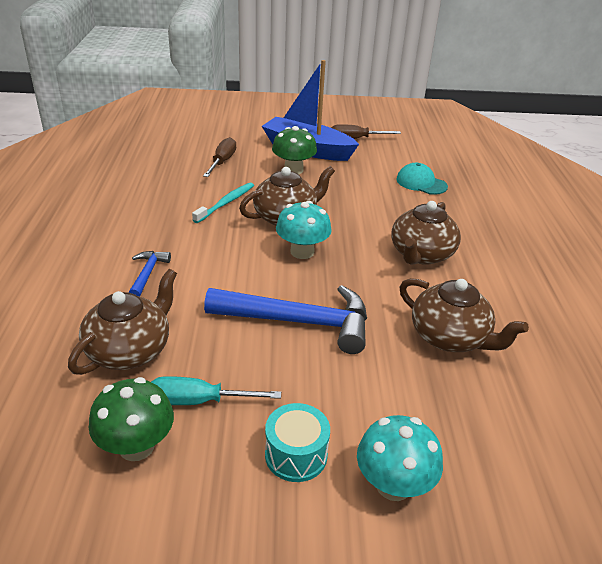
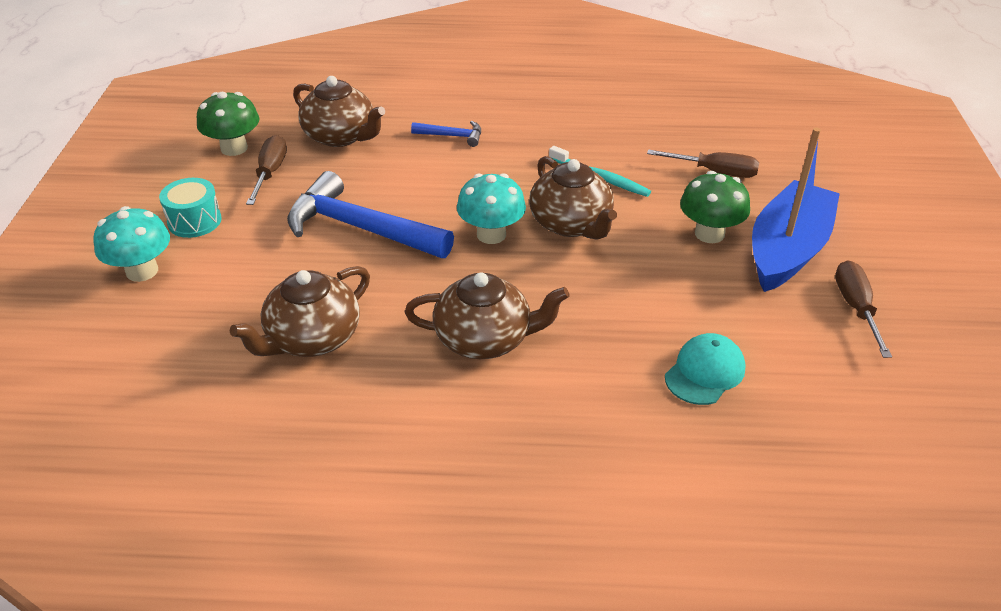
camera: 95 degrees right, 5 degrees up
turquoise screwdriver [151,376,281,405] -> brown screwdriver [246,135,287,205]
blue hammer [204,285,367,354] -> blue hammer turned 105 degrees clockwise [287,171,454,258]
brown teapot [391,201,461,265] -> brown teapot turned 150 degrees clockwise [405,272,569,359]

